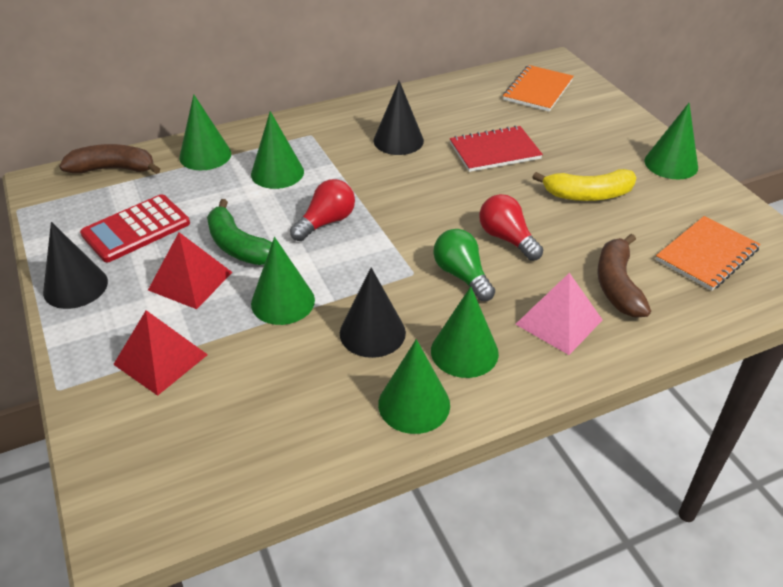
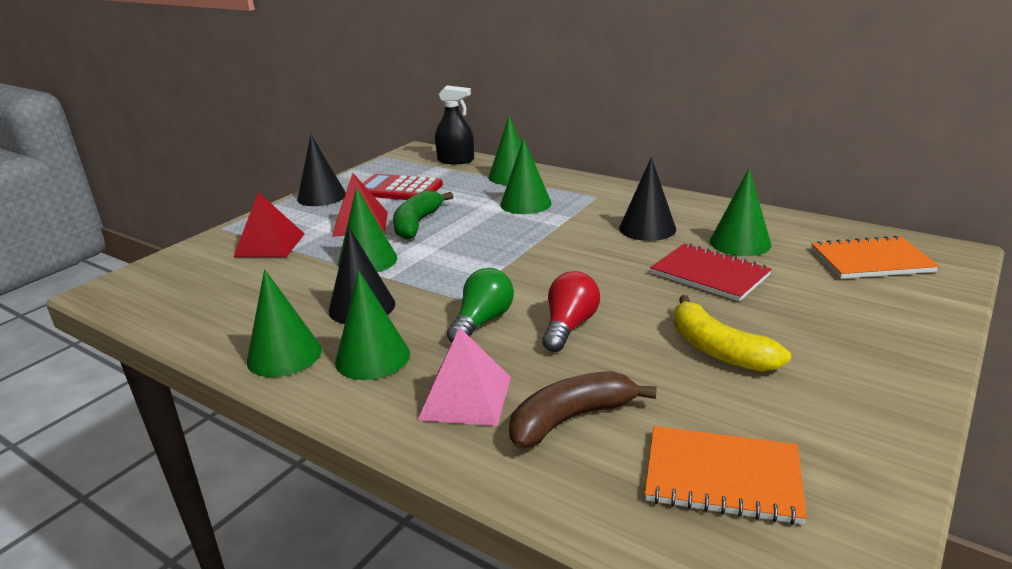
camera: 60 degrees right, 15 degrees down
brown banana [59,144,160,174] -> black spray bottle [435,85,474,164]
red light bulb [290,179,355,241] -> none
green cone [644,103,698,179] -> green cone moved to [710,168,771,256]

